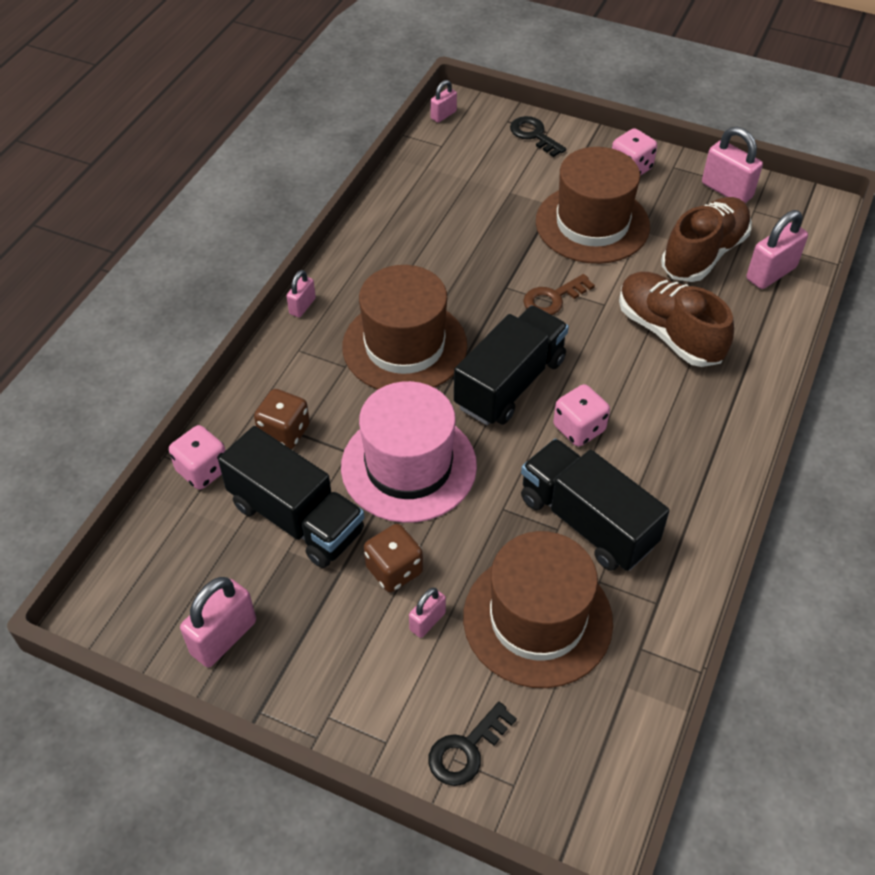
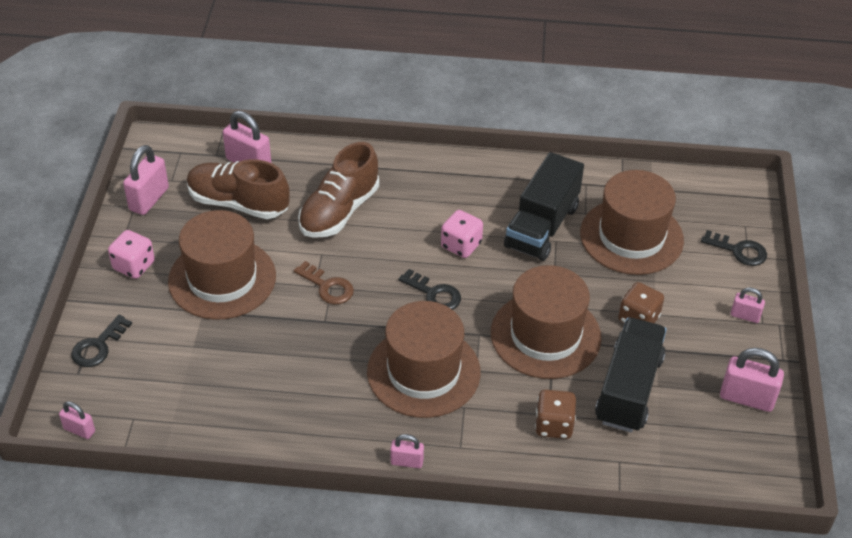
camera: 110 degrees left, 5 degrees down
pink dice [169,425,226,490] -> none
pink hat [341,381,477,523] -> brown hat [491,265,601,379]
pink padlock [409,588,446,638] -> pink padlock moved to [731,287,765,323]
black truck [454,306,569,425] -> black key [399,269,461,310]

